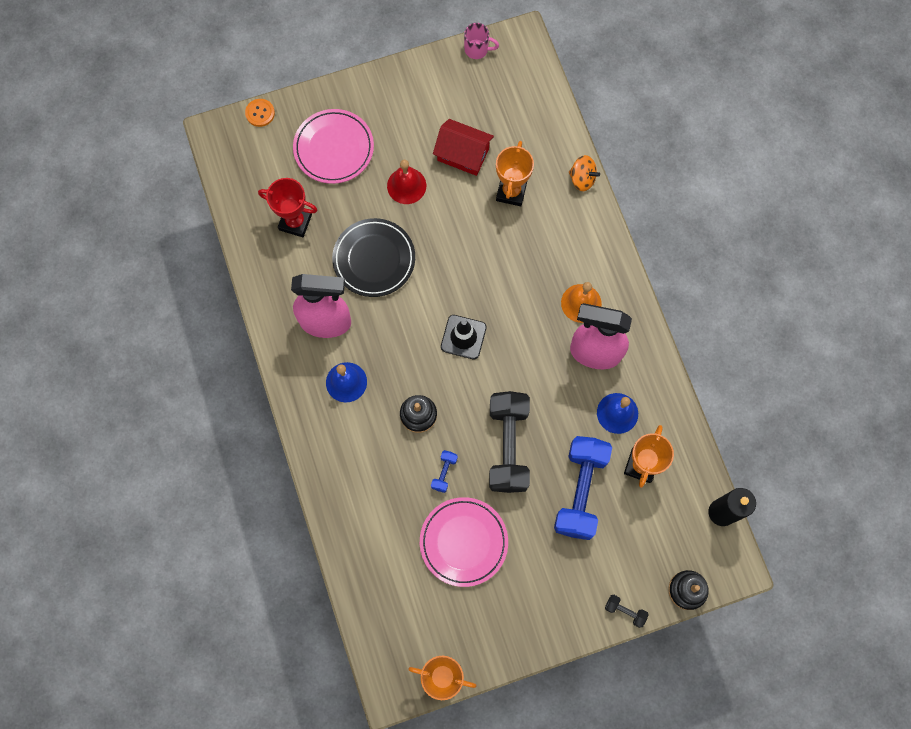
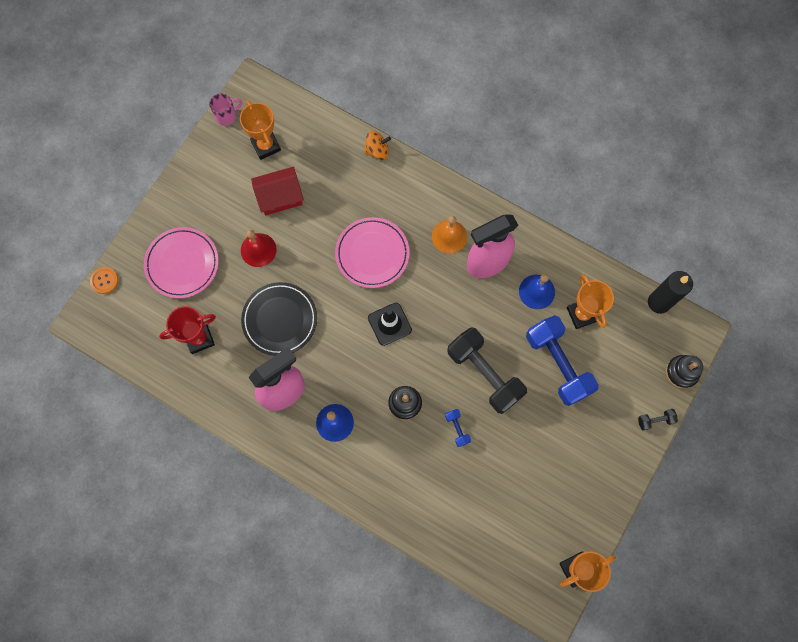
camera: 40 degrees left, 0 degrees up
pink plate [420,497,508,587] -> pink plate moved to [335,217,410,288]
orange trophy [496,141,534,206] -> orange trophy moved to [240,100,281,160]

